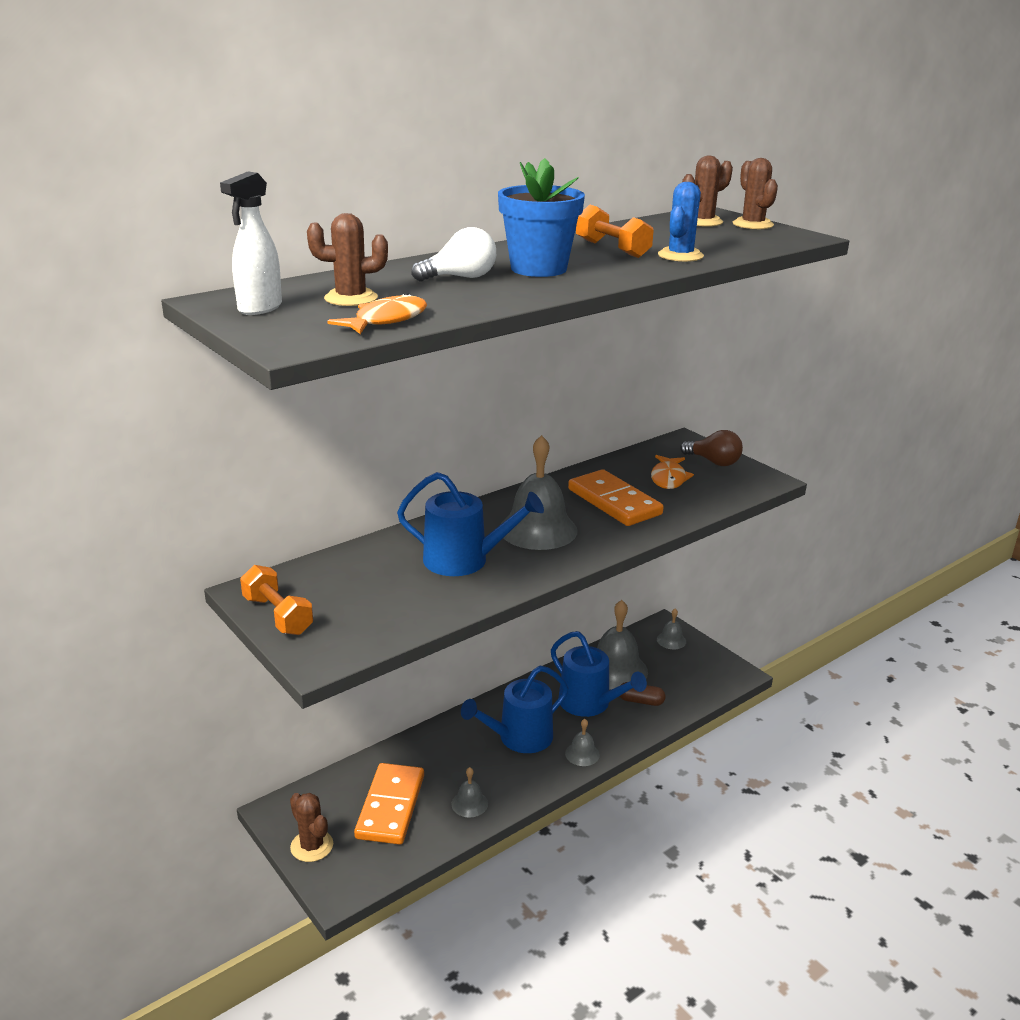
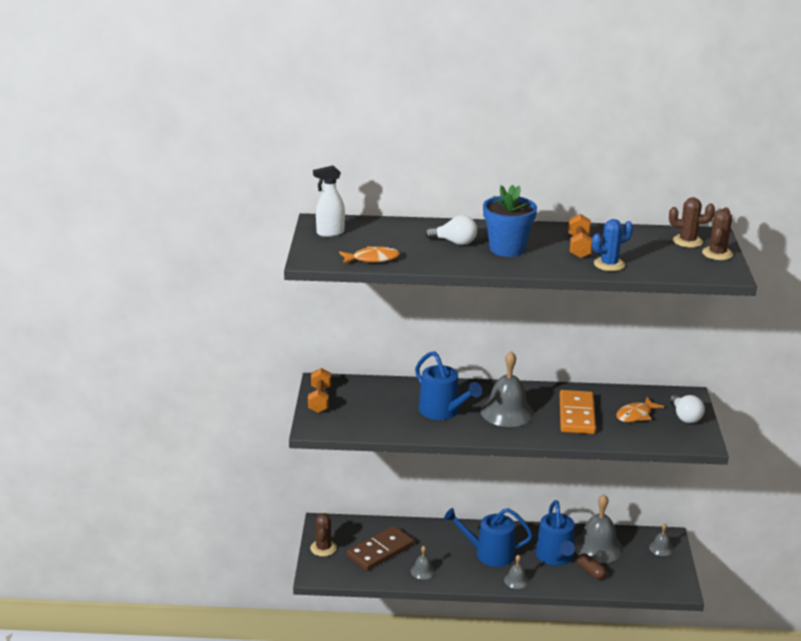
camera: 40 degrees right, 0 degrees up
brown cactus [307,213,388,306] -> none
orange domino [354,763,424,845] -> brown domino [347,526,414,571]
brown light bulb [680,430,743,466] -> white light bulb [670,395,705,423]

